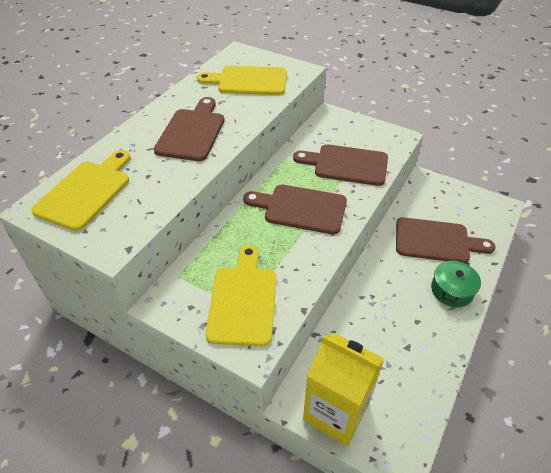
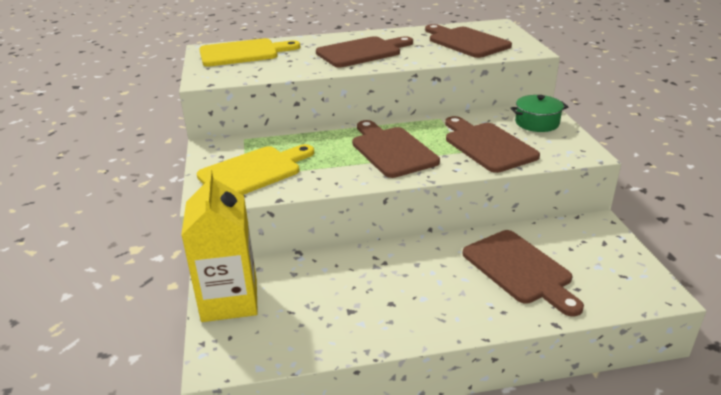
camera: 50 degrees right, 15 degrees down
yellow cutting board [197,66,287,95] -> brown cutting board [425,24,512,58]
green pot [431,259,481,307] -> green pot moved to [510,95,568,132]

